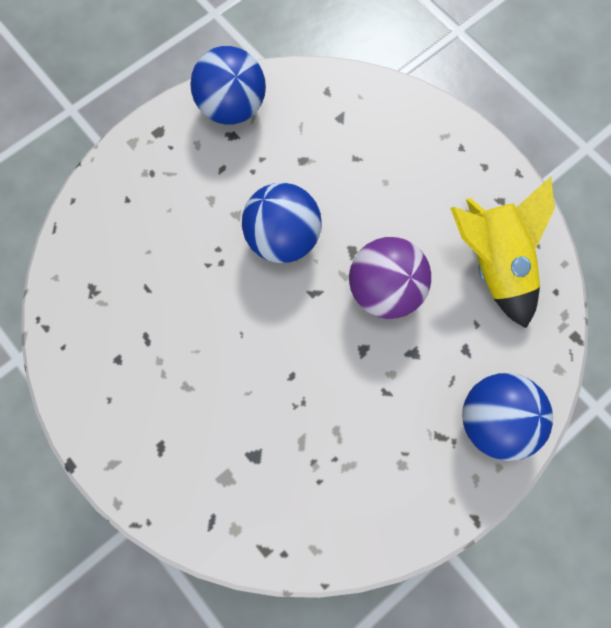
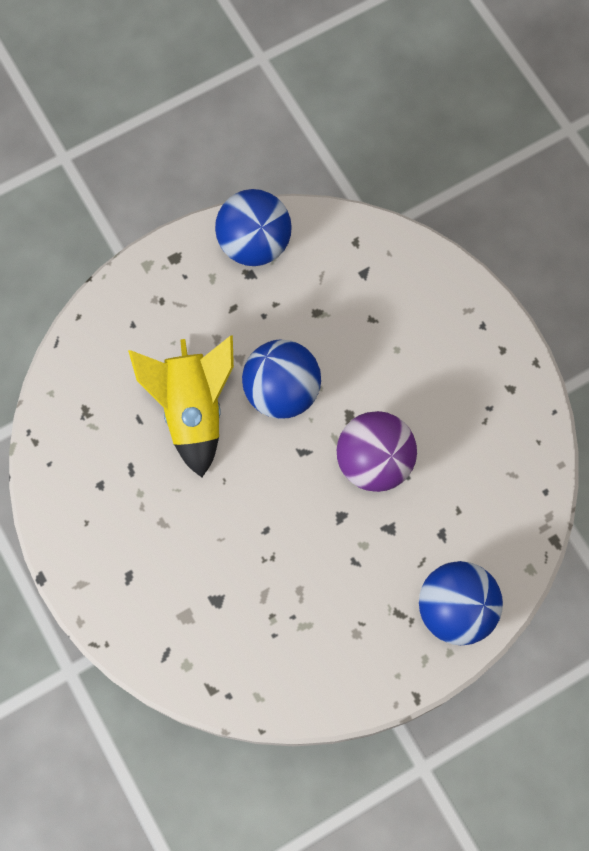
camera: 10 degrees right, 0 degrees up
yellow rocket [450,176,555,328] -> yellow rocket moved to [128,335,234,477]

